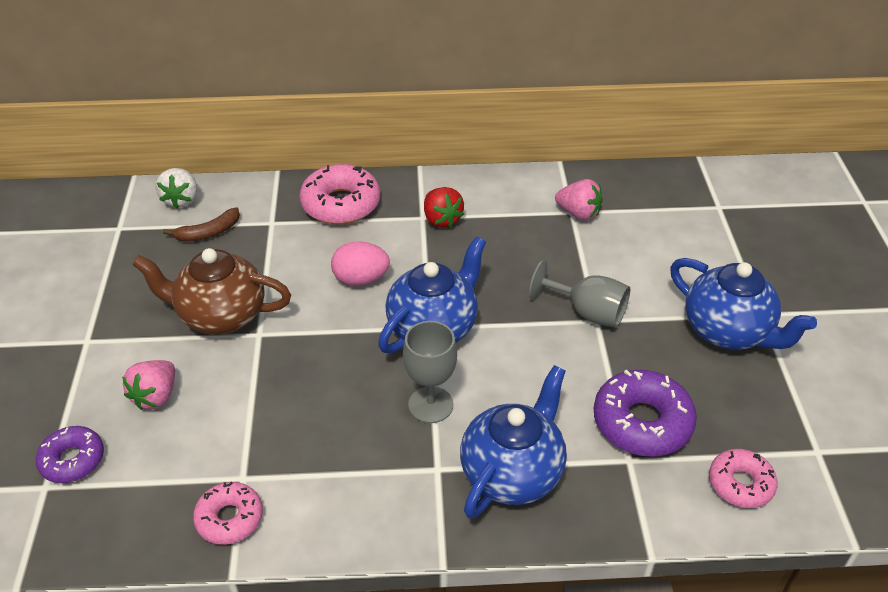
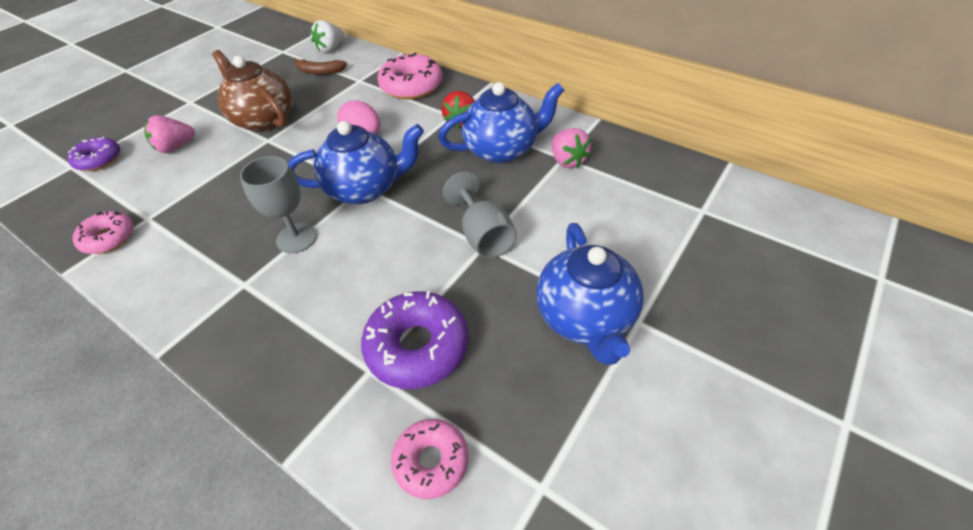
camera: 40 degrees right, 5 degrees up
blue teapot [460,365,567,519] -> blue teapot moved to [438,82,564,164]

